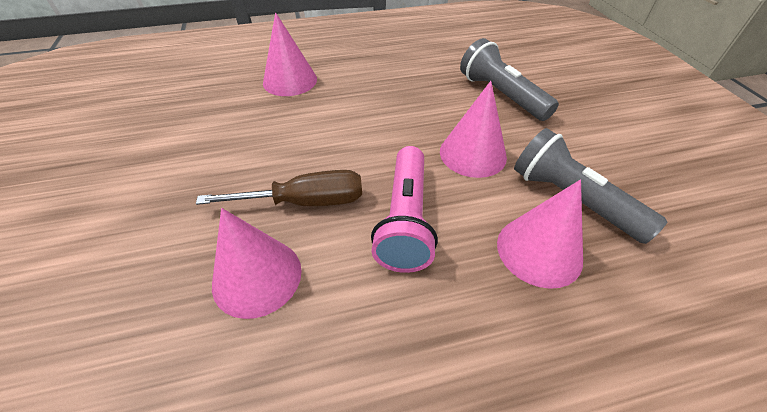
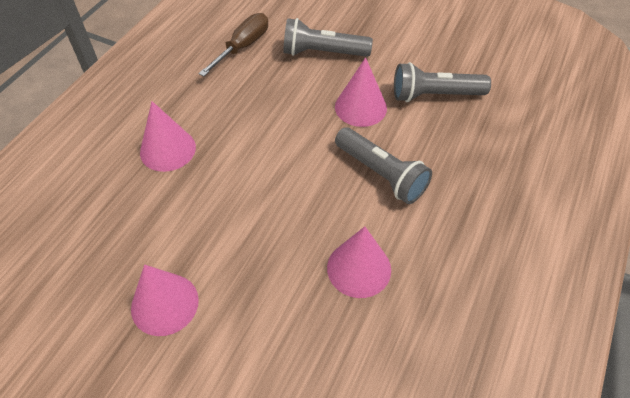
camera: 50 degrees left, 5 degrees up
brown screwdriver [196,170,362,206] -> brown screwdriver moved to [198,13,268,77]
pink flashlight [371,146,438,273] -> grey flashlight [335,127,432,204]
pink cone [497,180,583,289] -> pink cone moved to [131,265,199,336]

